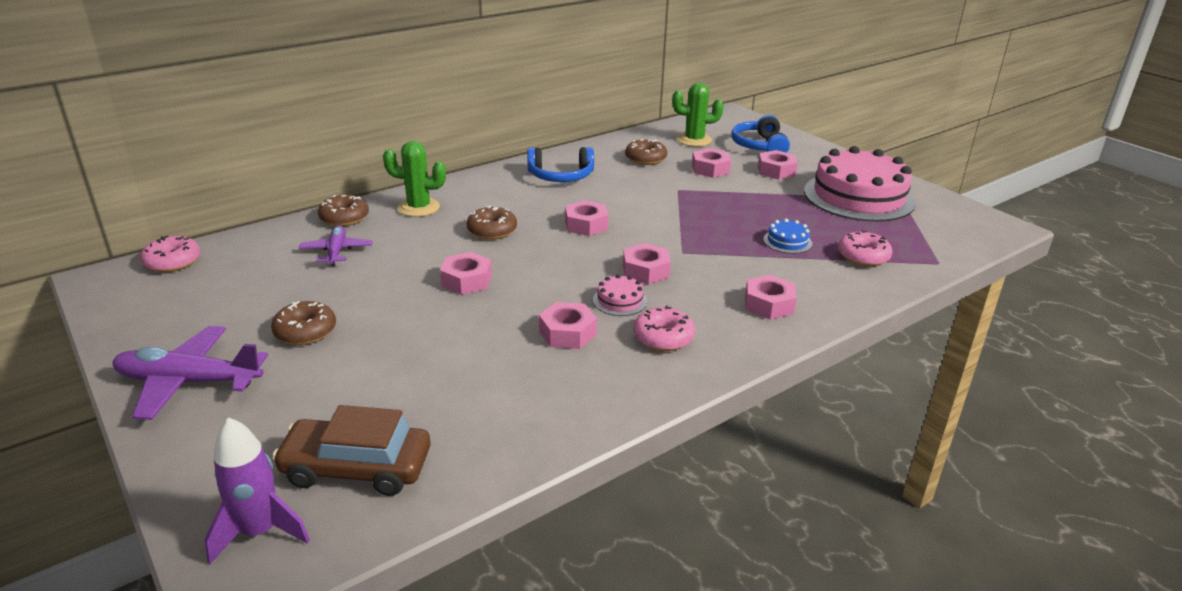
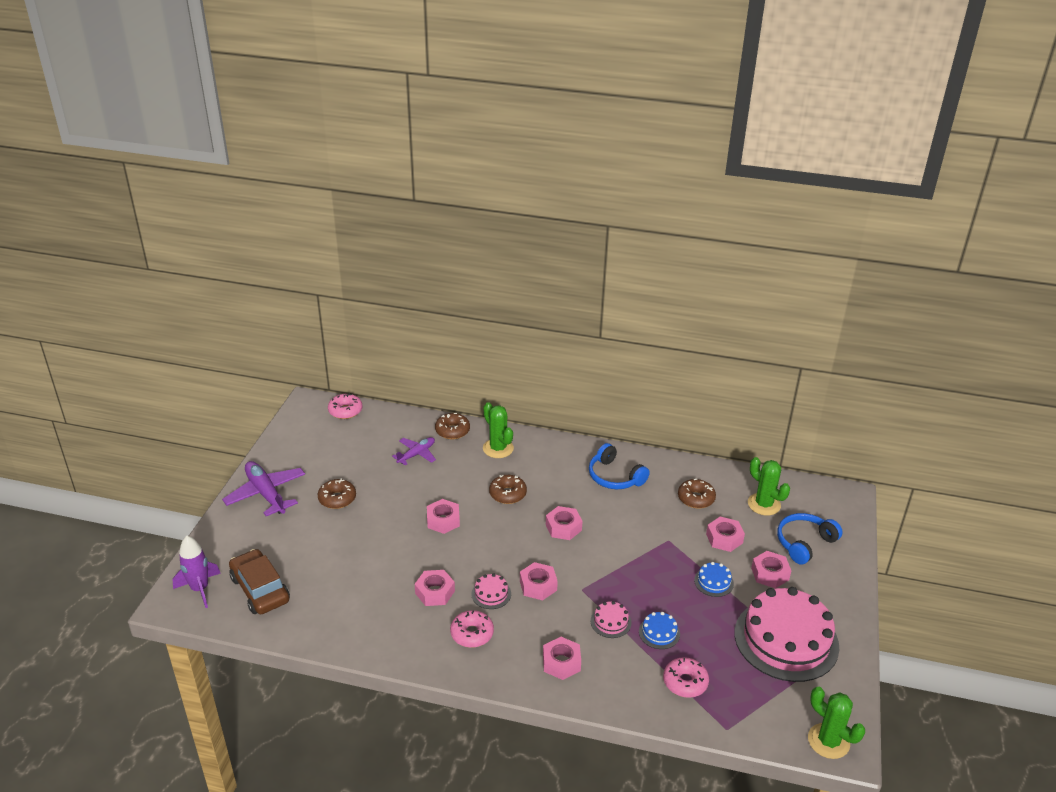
camera: 50 degrees right, 5 degrees up
none -> pink cake [590,601,631,638]
none -> blue cake [694,562,734,597]
none -> green cactus [808,687,865,759]

